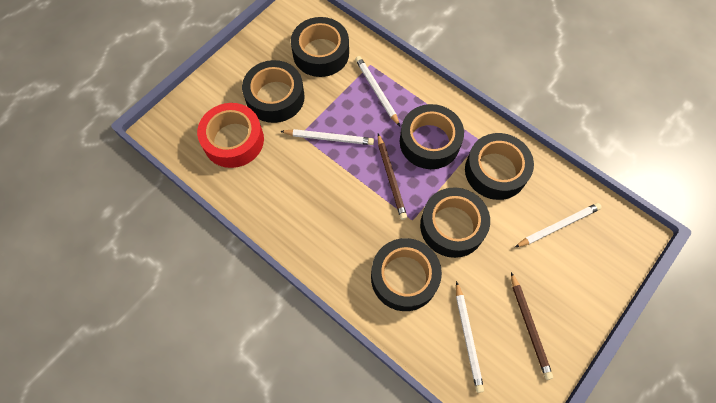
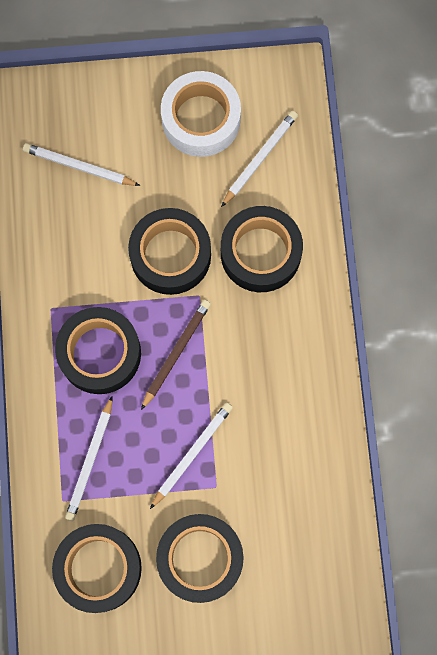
camera: 135 degrees left, 10 degrees up
red tape [197,103,264,168] -> none
white pencil [280,129,374,145] -> white pencil turned 75 degrees clockwise [150,403,233,509]
black tape [465,133,534,200] -> none
brown pencil [511,272,553,380] -> white tape [161,71,241,157]

